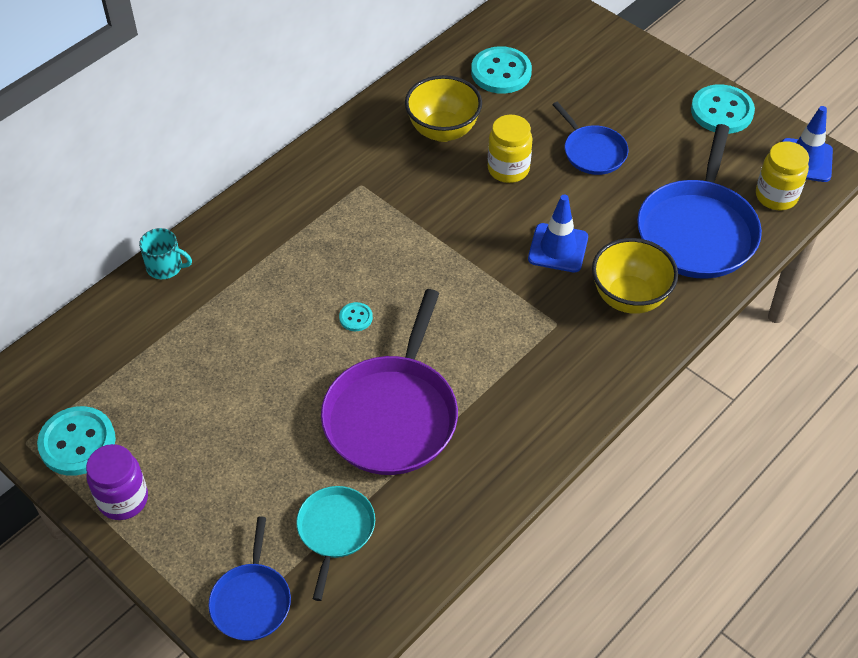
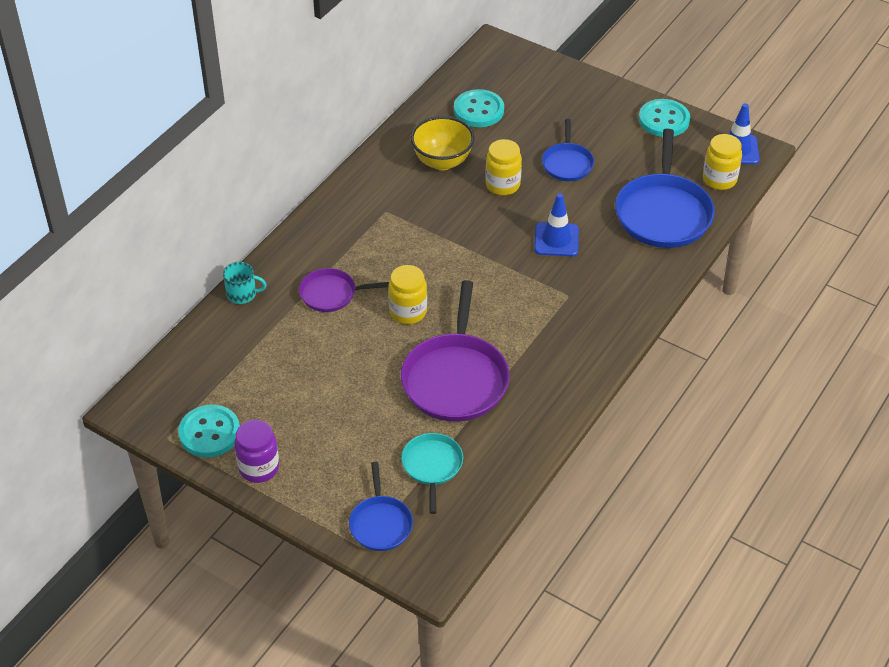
camera: 10 degrees left, 5 degrees down
turquoise button [339,302,373,331] -> yellow jar [388,265,427,324]
blue pan [552,102,629,175] -> blue pan turned 45 degrees clockwise [542,119,594,181]
yellow bowl [592,238,678,314] -> none
none -> purple pan [299,268,389,312]

